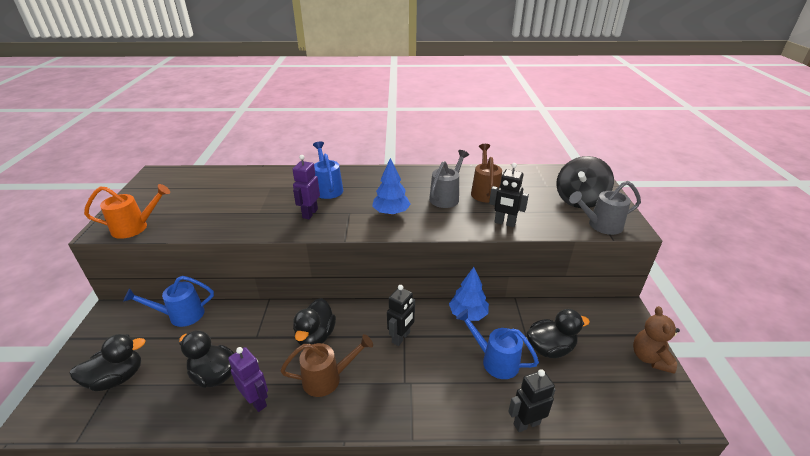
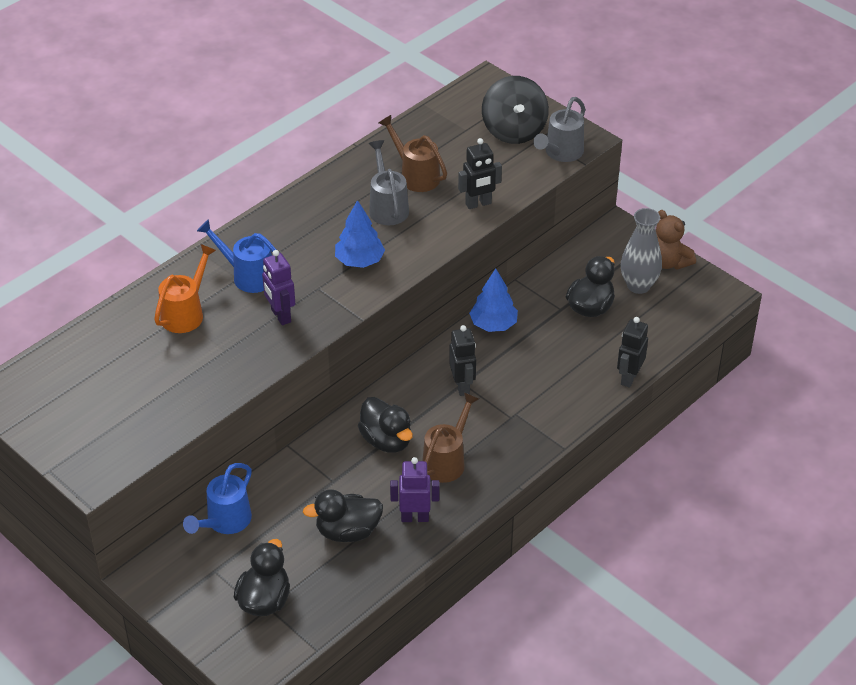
camera: 45 degrees left, 10 degrees up
orange watering can [84,184,170,239] -> orange watering can moved to [154,244,216,333]
blue watering can [456,309,539,379] -> none
none -> grey vase [621,208,662,294]

